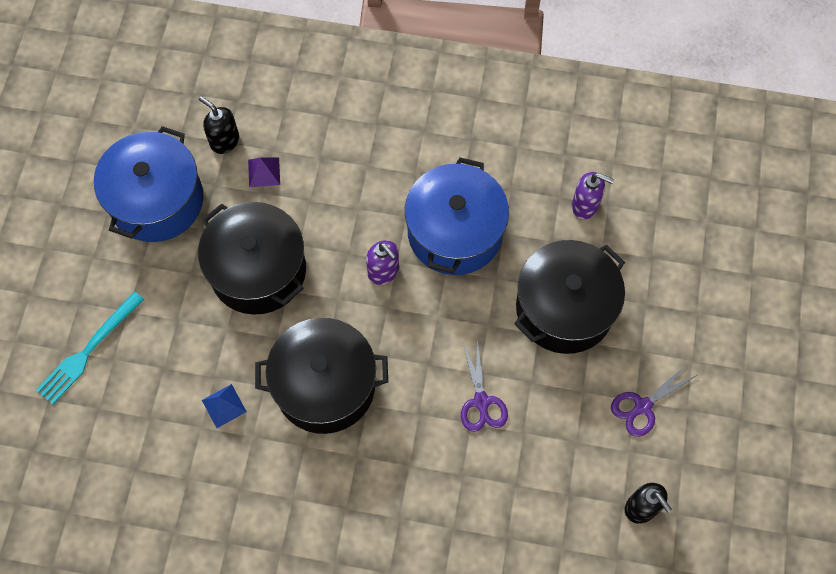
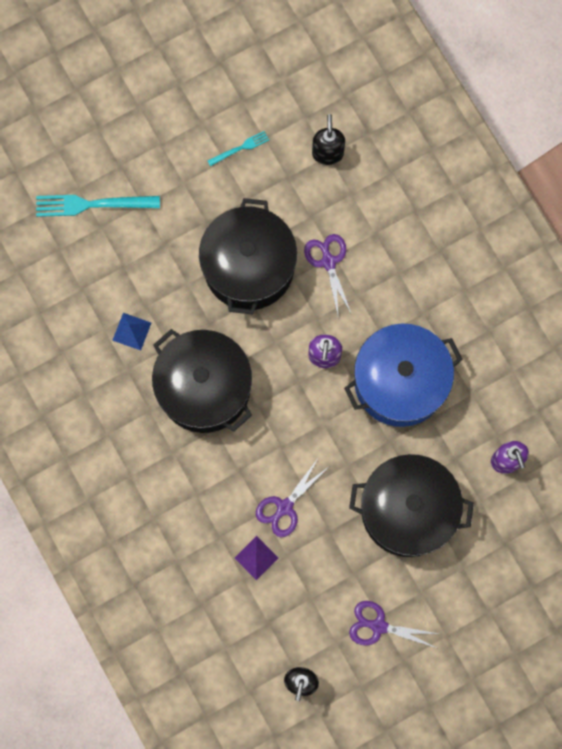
camera: 50 degrees right, 10 degrees up
blue pot [94,126,204,242] -> turquoise fork [207,131,269,166]
purple pyramid [248,157,280,187] -> purple pyramid moved to [235,536,278,580]
none -> purple scissors [304,234,352,315]

